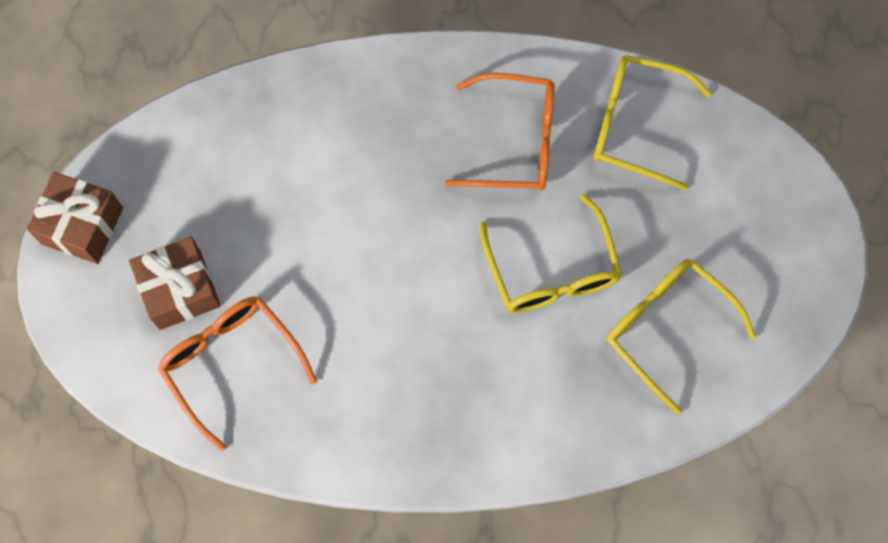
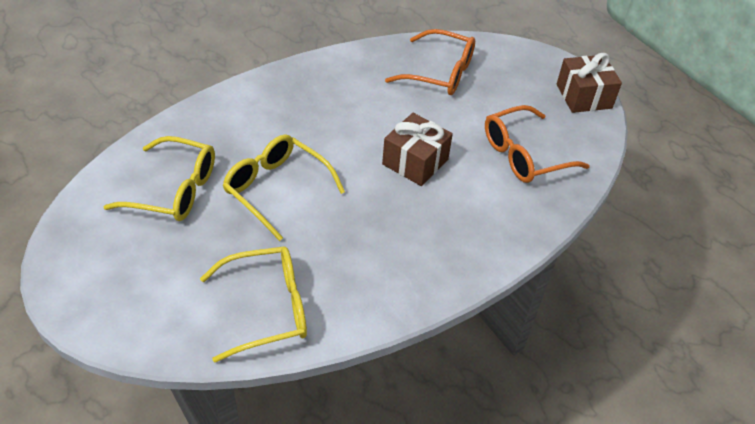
camera: 145 degrees right, 25 degrees down
brown gift [129,237,221,330] -> brown gift moved to [382,113,453,186]
orange glasses [445,73,555,190] -> orange glasses moved to [485,105,590,183]

